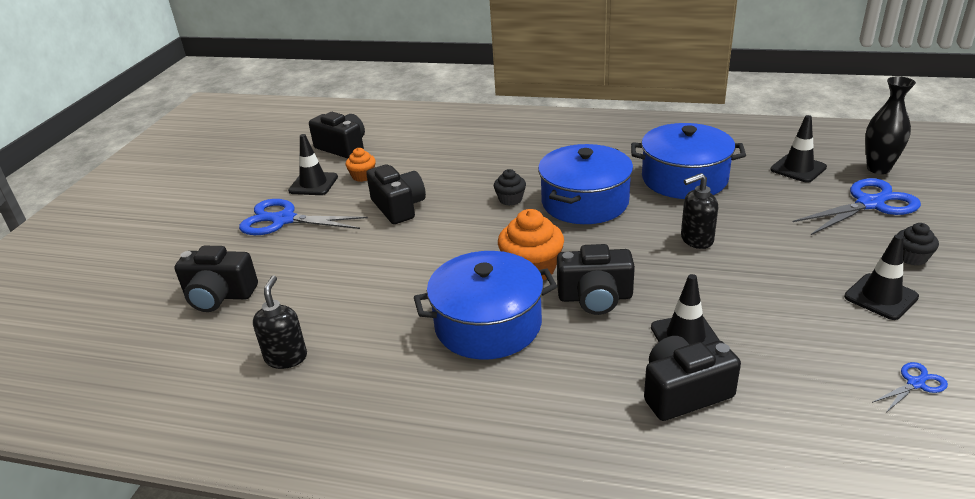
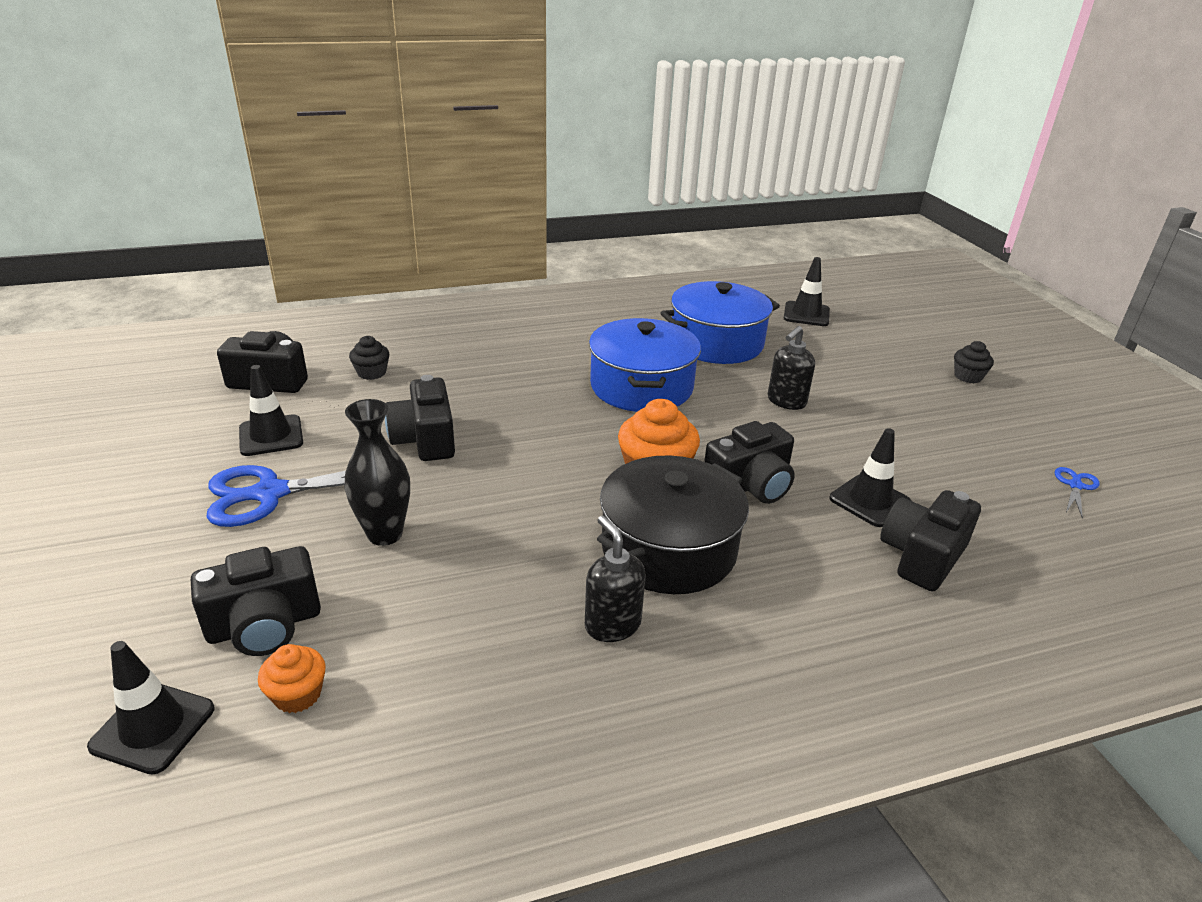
camera: 35 degrees left, 0 degrees up
black soap dispenser [253,275,307,369] -> black soap dispenser moved to [585,516,646,642]
orange cupcake [346,148,376,182] -> orange cupcake moved to [258,644,326,713]
black camera [366,165,426,224] -> black camera turned 135 degrees counterclockwise [385,375,455,461]
blue pot [414,251,557,360] -> black pot [597,455,749,594]
black cupcake [494,169,526,206] -> black cupcake moved to [349,336,389,380]
blue scissors [793,178,921,235] -> none
black traffic cone [844,234,919,320] -> black traffic cone moved to [87,641,215,775]
black vase [865,76,916,174] -> black vase moved to [344,399,410,546]

